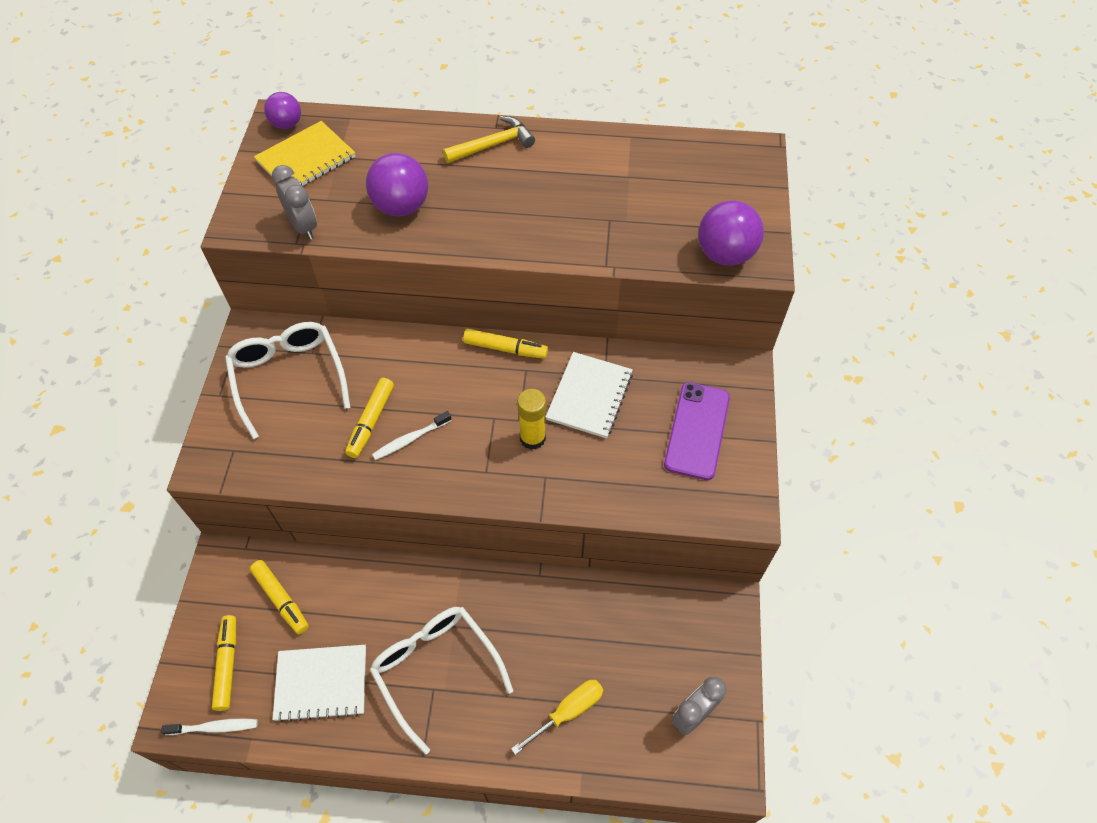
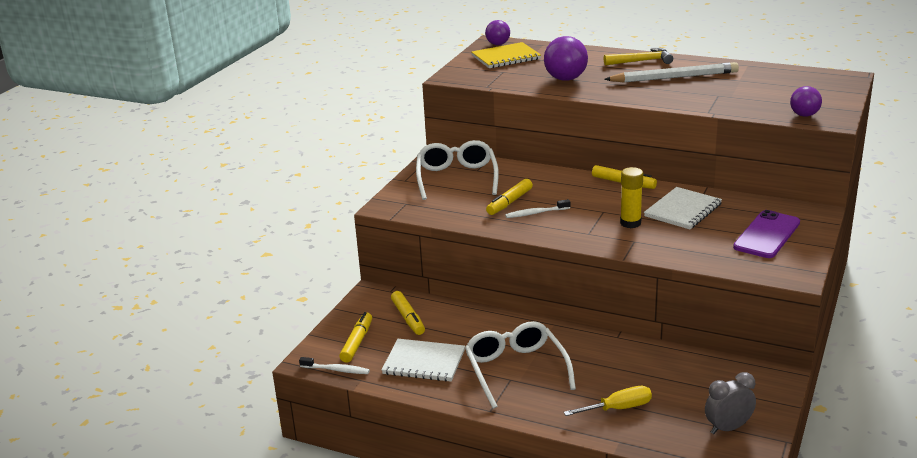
camera: 20 degrees right, 30 degrees down
grey clock [272,165,317,240] -> none
purple ball [698,200,764,266] -> purple ball [790,86,822,117], size x0.62
none -> white pencil [604,62,739,83]

